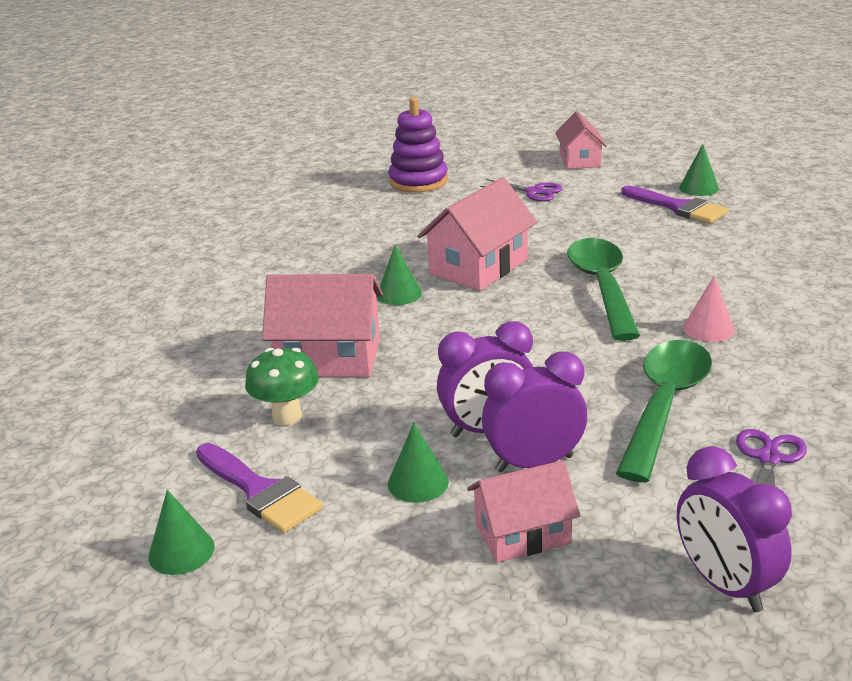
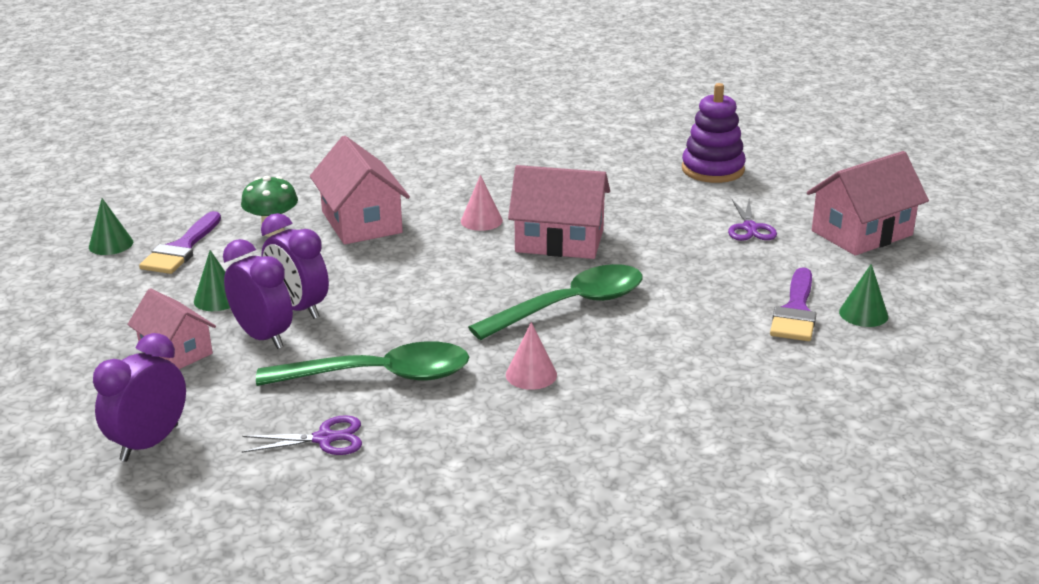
camera: 60 degrees right, 0 degrees up
green cone [377,244,422,305] -> pink cone [461,175,503,231]
pink house [555,111,607,169] -> pink house [807,151,929,256], size x1.53

